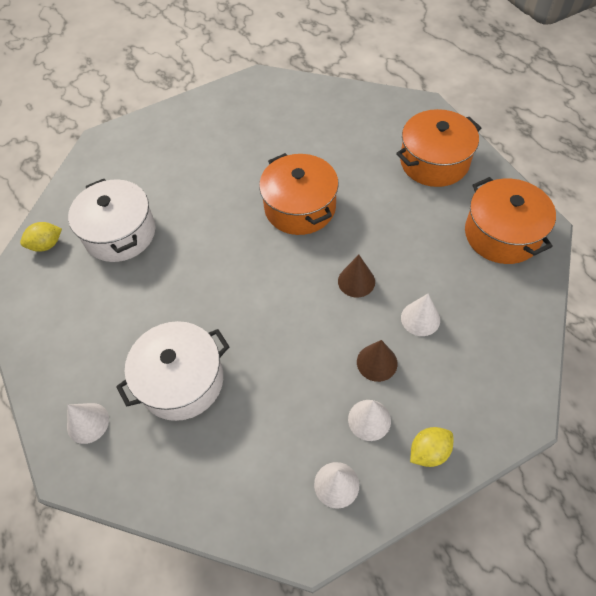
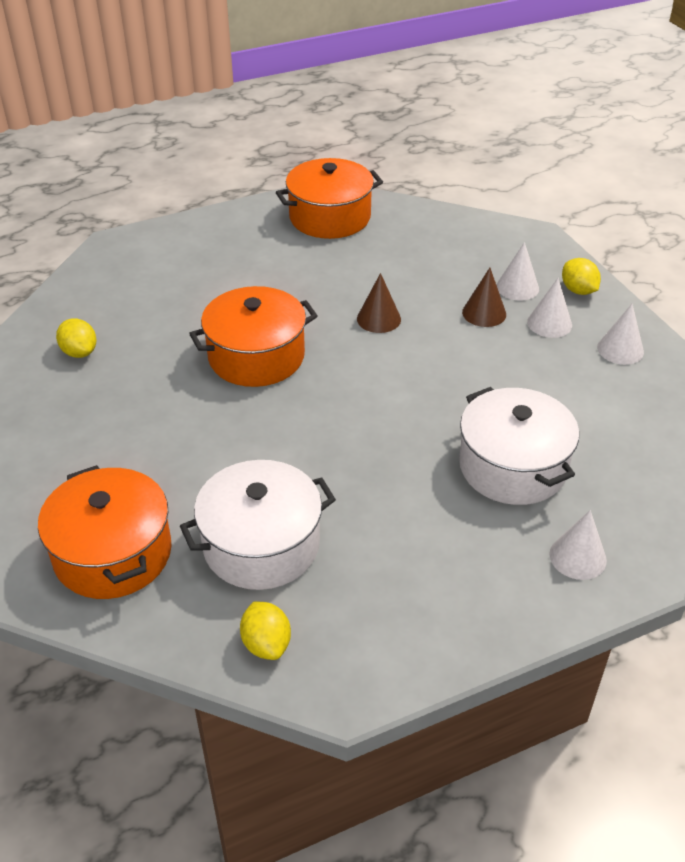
camera: 90 degrees left, 15 degrees down
orange pot [396,109,481,187] -> orange pot moved to [38,465,172,599]
white cone [401,294,440,336] -> white cone moved to [496,242,539,301]
none -> yellow lemon [56,318,96,358]

